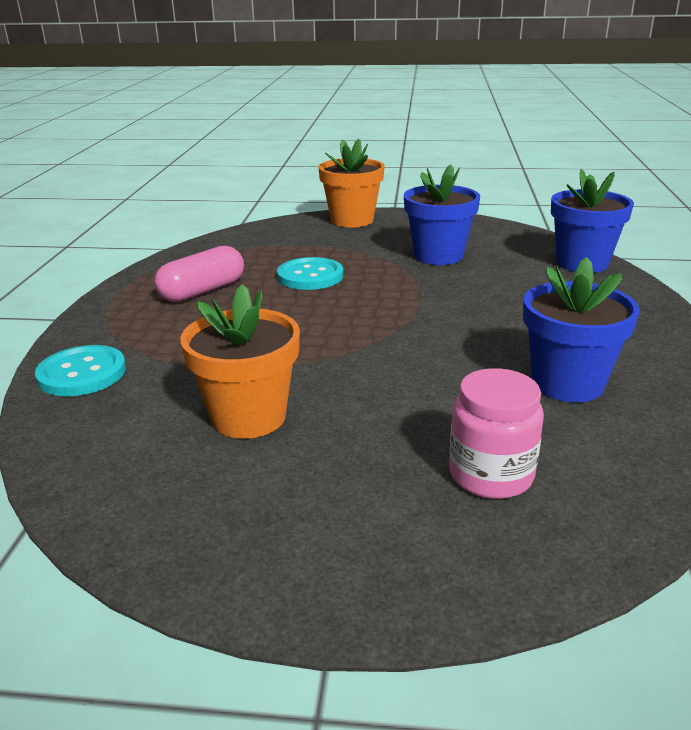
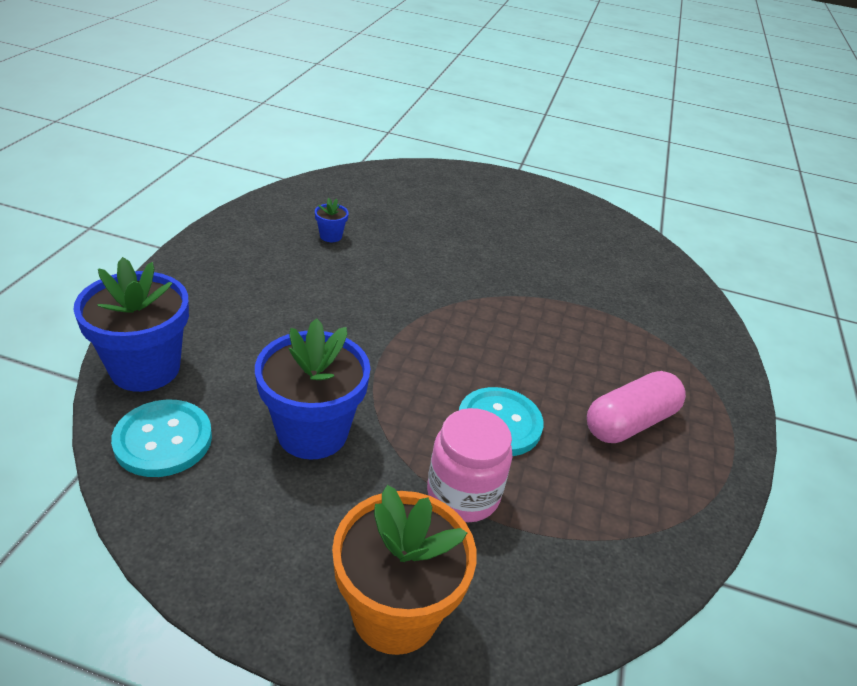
camera: 175 degrees left, 10 degrees up
turquoise button [35,345,126,396] -> turquoise button moved to [111,400,212,477]
orange flower pot [180,284,300,439] -> none
pink jar [449,368,544,499] -> pink jar moved to [427,408,512,522]
blue flower pot [523,257,640,403] -> blue flower pot [315,198,349,242], size x0.44

